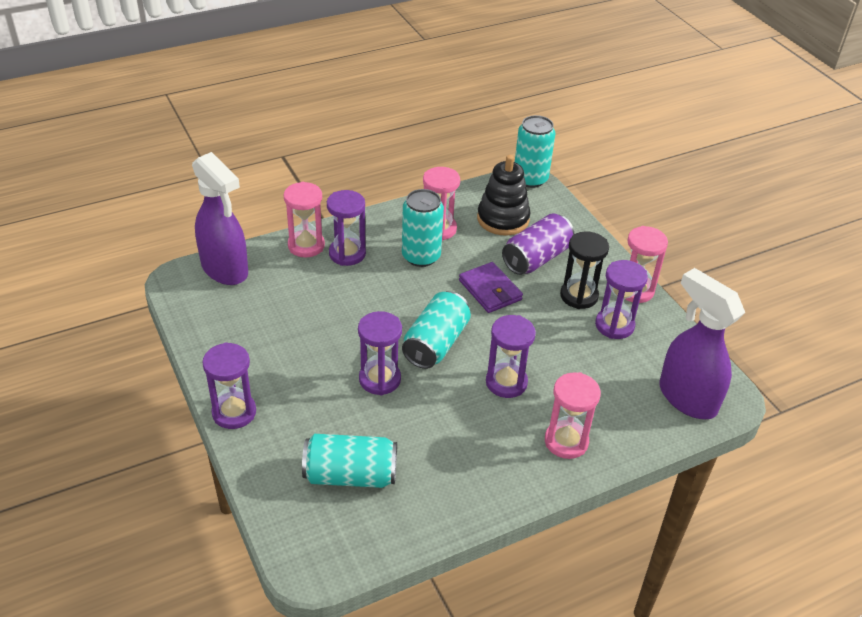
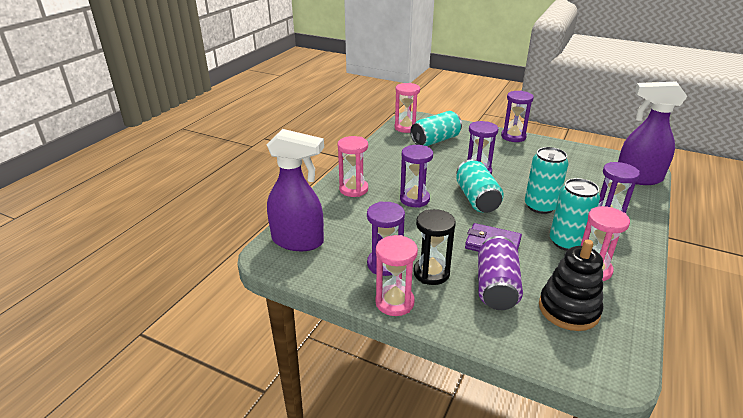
camera: 145 degrees right, 10 degrees down
pink hourglass [284,182,325,257] -> pink hourglass moved to [394,83,420,133]
turquoise can [515,115,555,188] -> turquoise can moved to [525,147,568,214]

